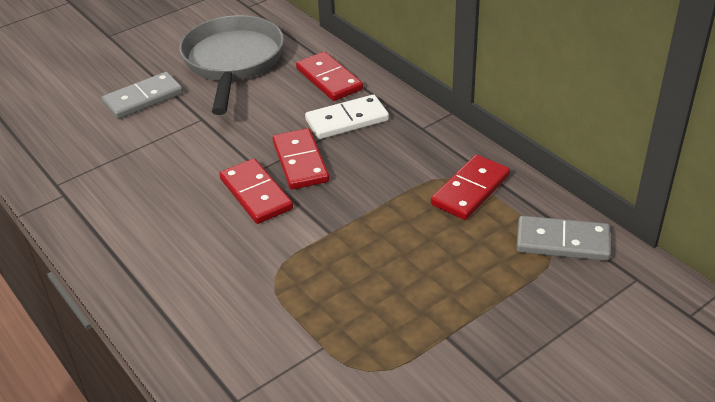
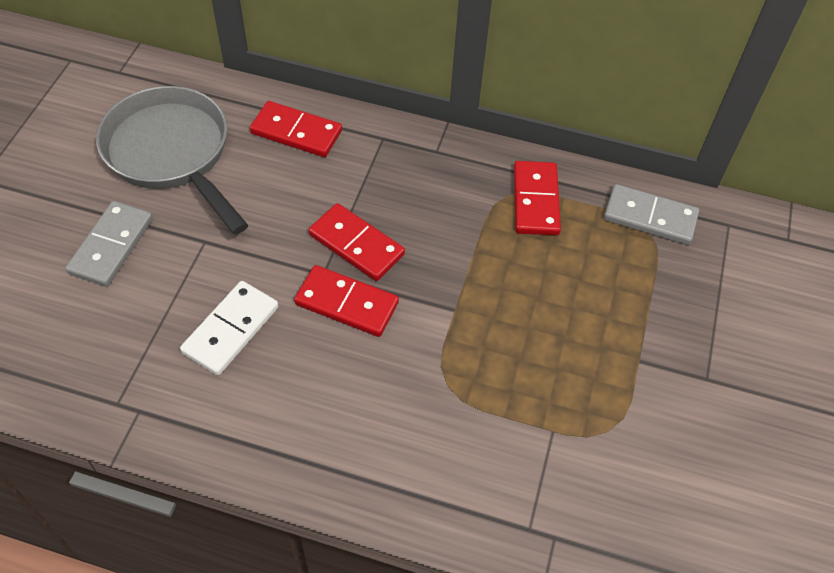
camera: 40 degrees left, 15 degrees up
white domino [305,95,389,139] -> white domino moved to [180,281,278,375]
grey domino [516,216,611,261] -> grey domino turned 45 degrees clockwise [604,184,699,245]

